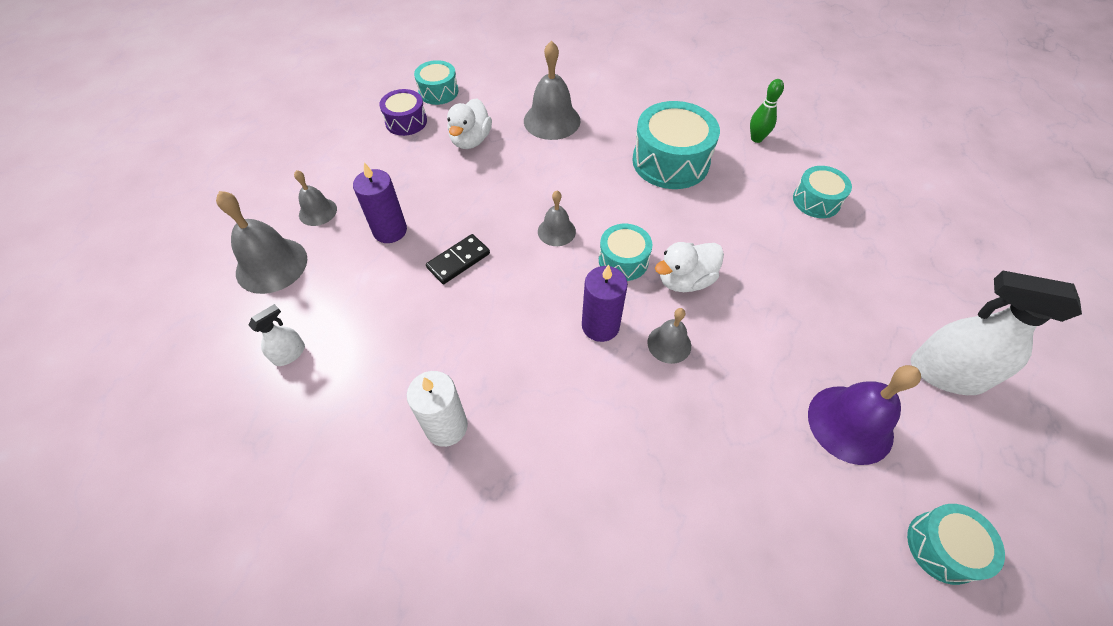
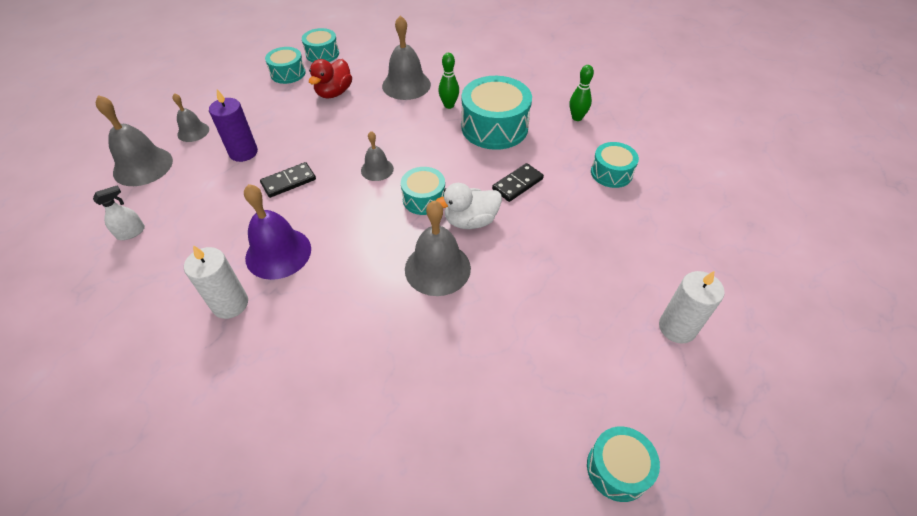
camera: 10 degrees right, 5 degrees down
purple drum [379,89,427,136] -> turquoise drum [265,47,306,84]
white duck [447,98,492,149] -> red duck [309,59,352,99]
purple candle [582,264,628,342] -> none
grey bell [647,308,691,364] -> grey bell [405,200,471,296], size x1.73
purple bell [808,365,921,465] -> purple bell moved to [244,184,311,280]
white spray bottle [911,271,1082,395] -> white candle [659,270,725,344]
none -> green bowling pin [438,53,459,109]
none -> black domino [492,163,544,202]

